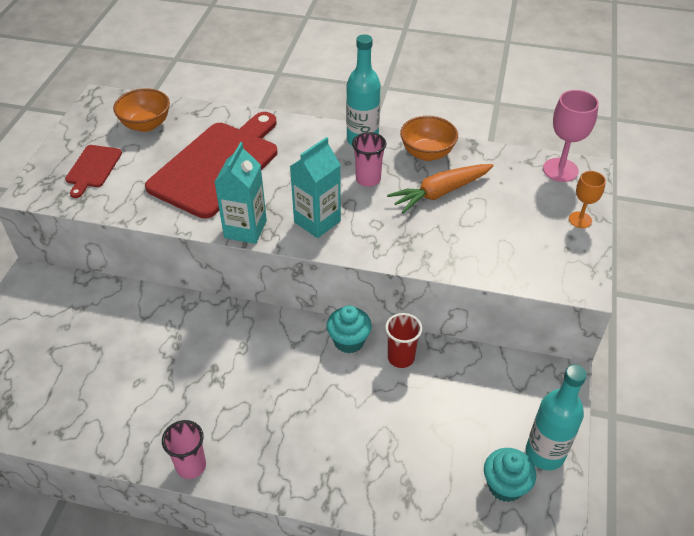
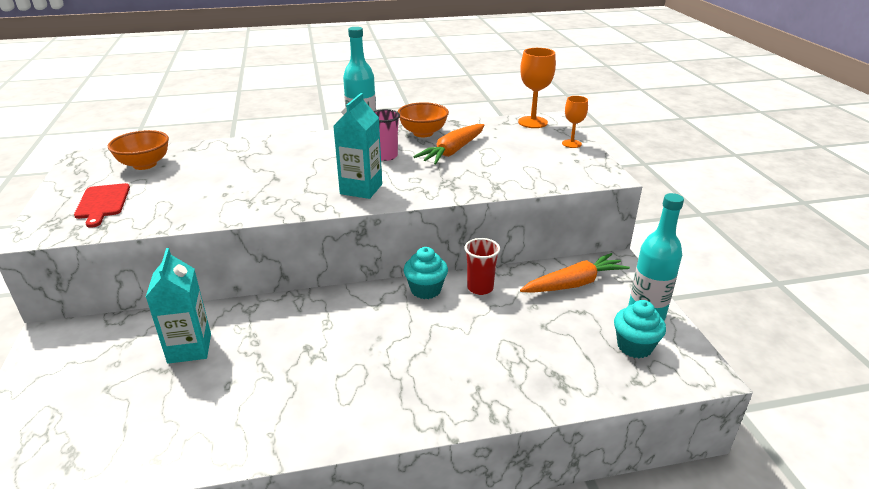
camera: 25 degrees left, 15 degrees down
red cutting board [145,112,277,219] -> none
pink cup [162,420,206,479] -> none
turquoise carton [215,142,267,244] -> turquoise carton moved to [146,248,211,364]
pink goblet [543,90,599,182] -> orange goblet [518,48,556,128]
none -> orange carrot [520,253,630,293]

